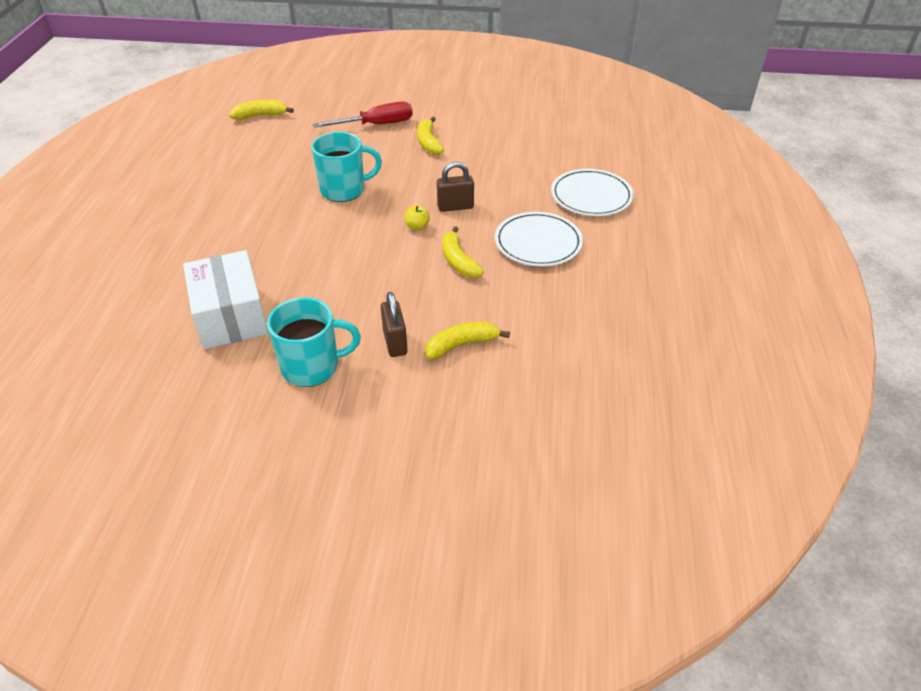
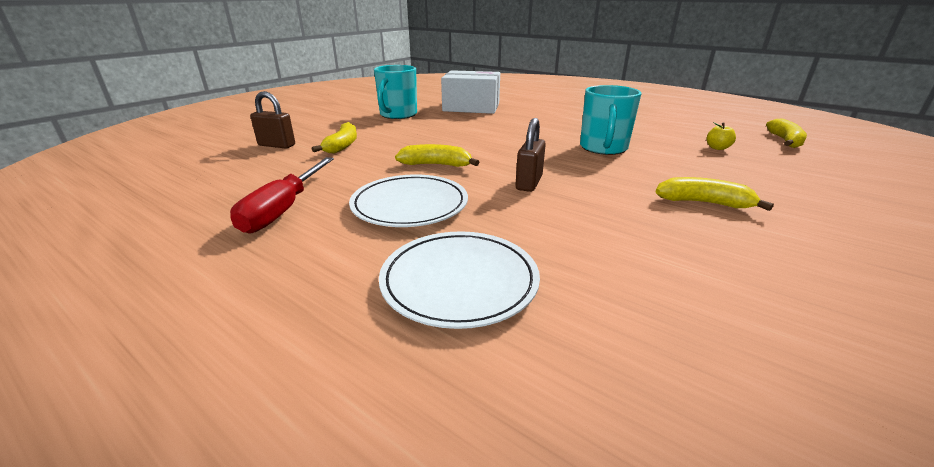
camera: 120 degrees right, 15 degrees down
red screwdriver [313,102,413,128] -> red screwdriver moved to [230,157,334,233]
brown padlock [381,292,408,357] -> brown padlock moved to [250,91,295,148]
yellow apple [405,205,430,230] -> yellow apple moved to [707,122,736,150]

